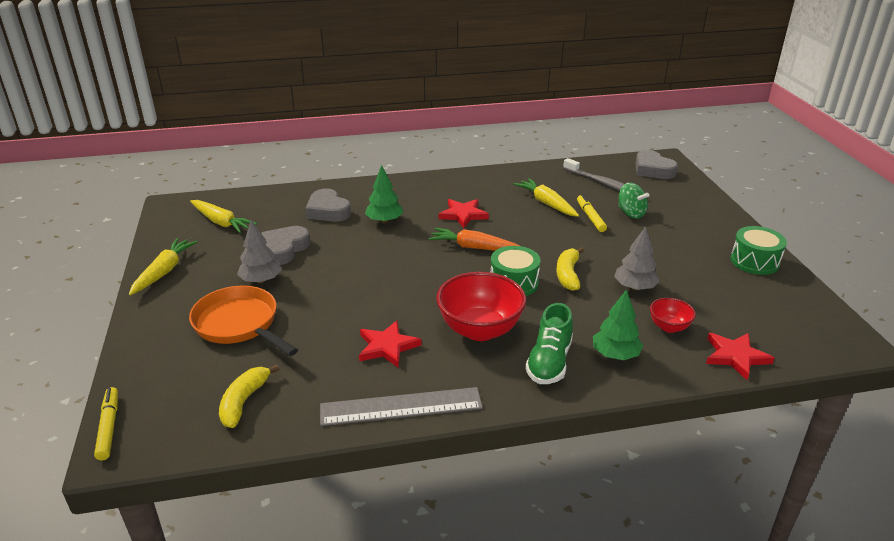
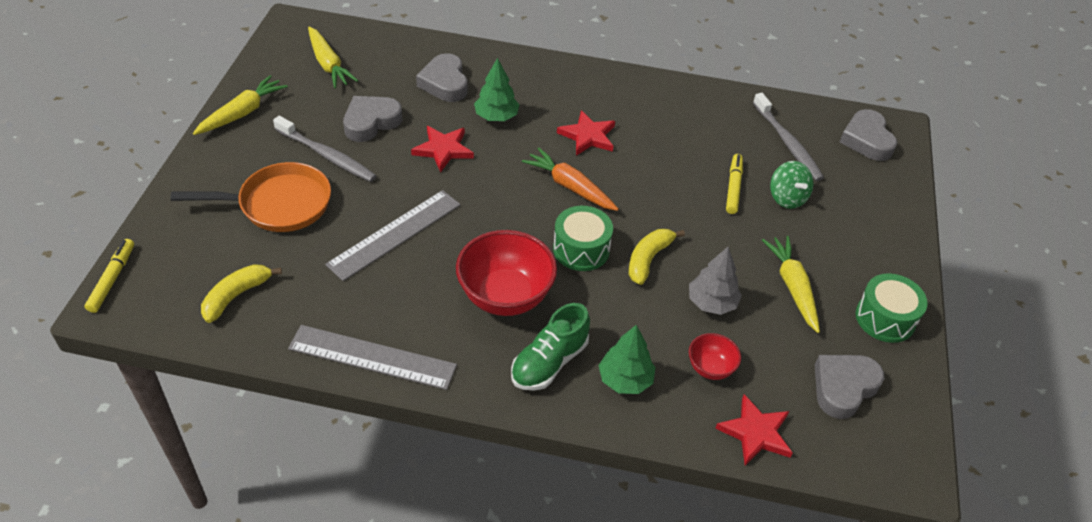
camera: 20 degrees right, 15 degrees up
orange pan [189,286,298,356] -> orange pan turned 105 degrees clockwise [171,162,331,232]
grey tree [237,220,282,283] -> grey toothbrush [273,116,376,182]
red star [359,320,422,368] -> red star moved to [411,126,474,173]
yellow carrot [514,178,579,217] -> yellow carrot moved to [762,236,820,333]
none -> grey ruler [325,190,460,281]
none -> grey heart [815,355,884,419]

